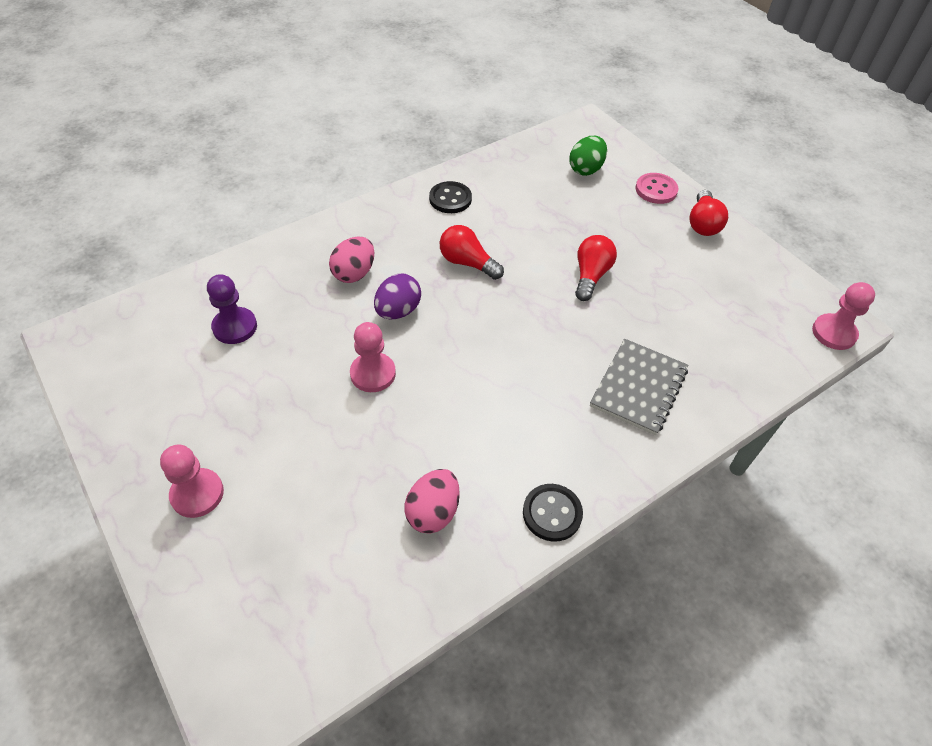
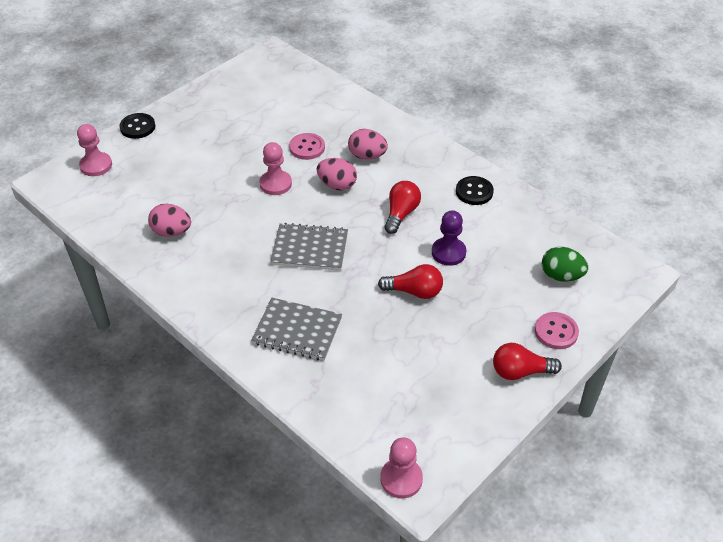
camera: 80 degrees right, 5 degrees down
pink pawn [160,445,224,518] -> pink pawn moved to [77,124,112,176]
purple pawn [207,274,257,344] -> purple pawn moved to [432,210,466,266]
purple egg [374,274,421,319] -> pink egg [316,158,357,190]
black button [523,484,583,542] -> black button moved to [119,113,155,139]
none -> grey notebook [270,223,348,271]
none -> pink button [289,133,325,160]

